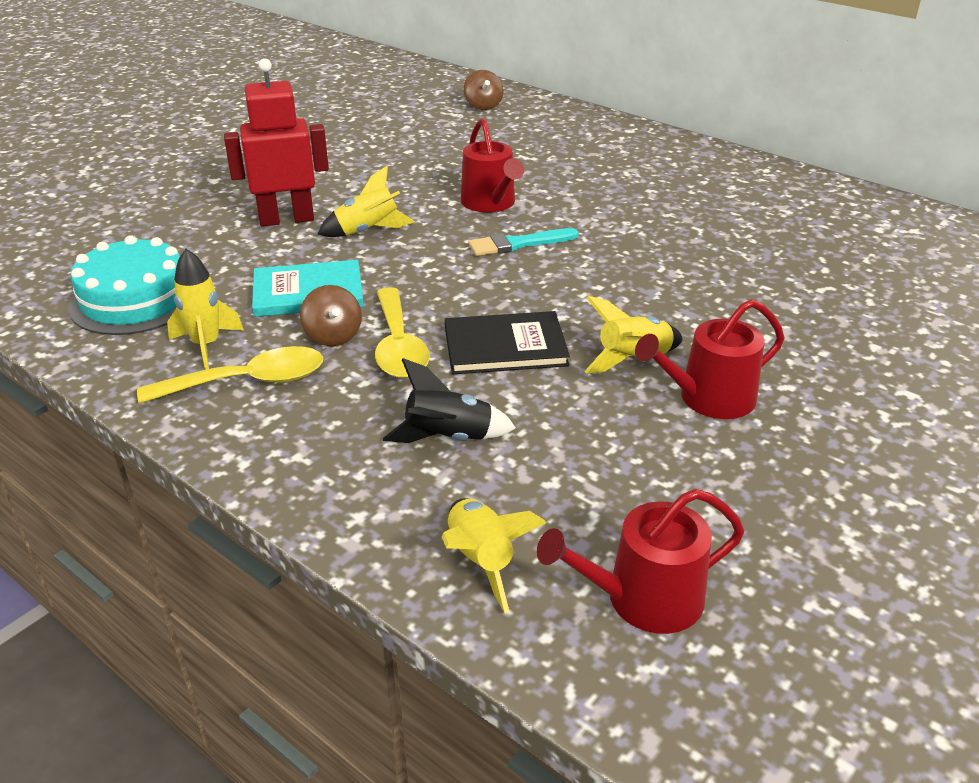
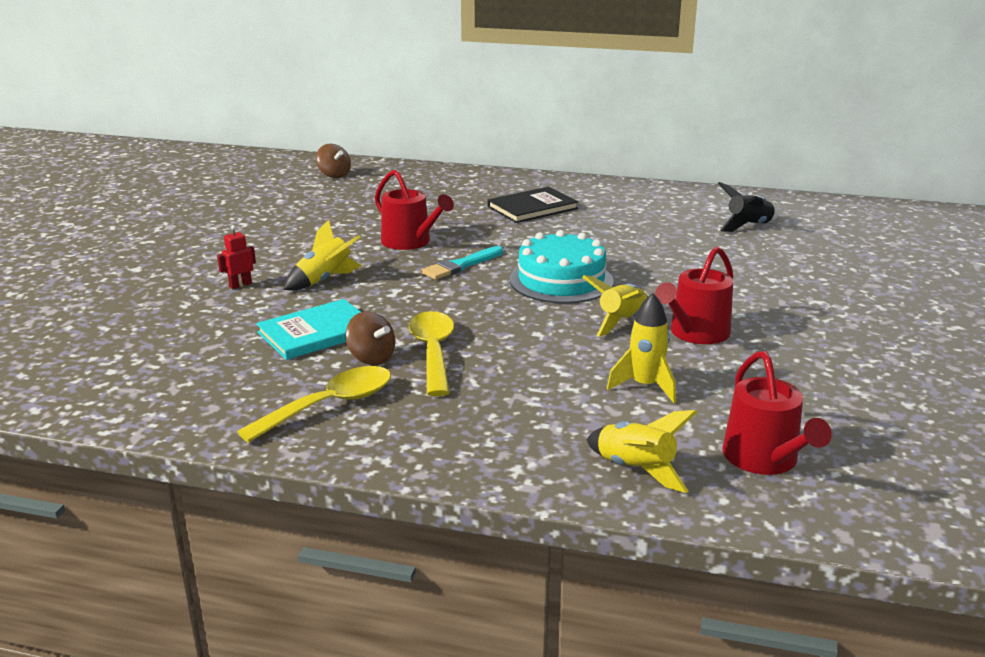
camera: 25 degrees left, 10 degrees down
turquoise cake [68,235,180,335] -> turquoise cake moved to [510,230,614,303]
yellow rocket [167,249,244,370] -> yellow rocket moved to [607,293,676,403]
red robot [224,58,329,227] -> red robot [217,225,256,289], size x0.42
yellow spoon [375,287,430,378] -> yellow spoon turned 150 degrees counterclockwise [409,311,454,396]
black rocket [383,358,516,443] -> black rocket moved to [718,182,778,232]
black book [445,311,570,374] -> black book moved to [488,187,578,223]
red watering can [537,489,744,634] -> red watering can turned 60 degrees counterclockwise [722,351,832,475]

